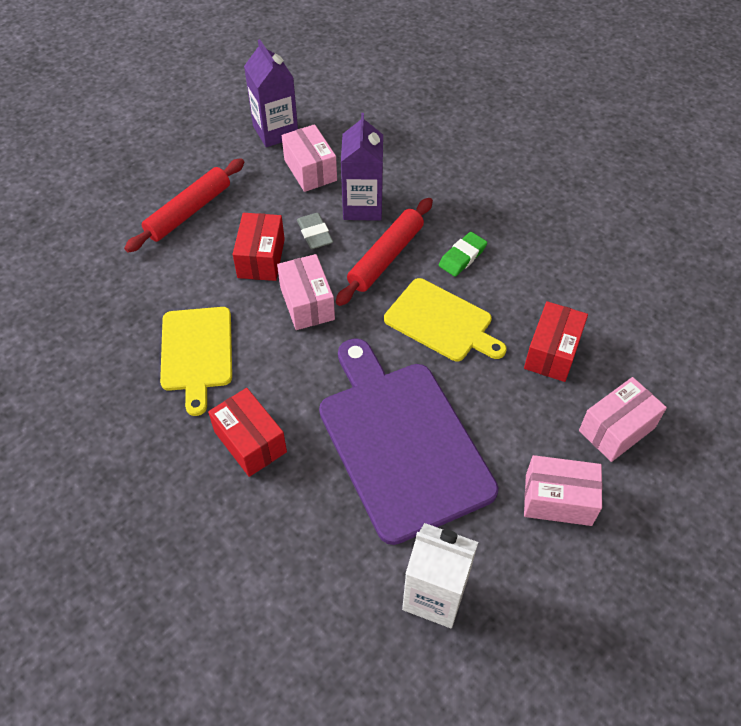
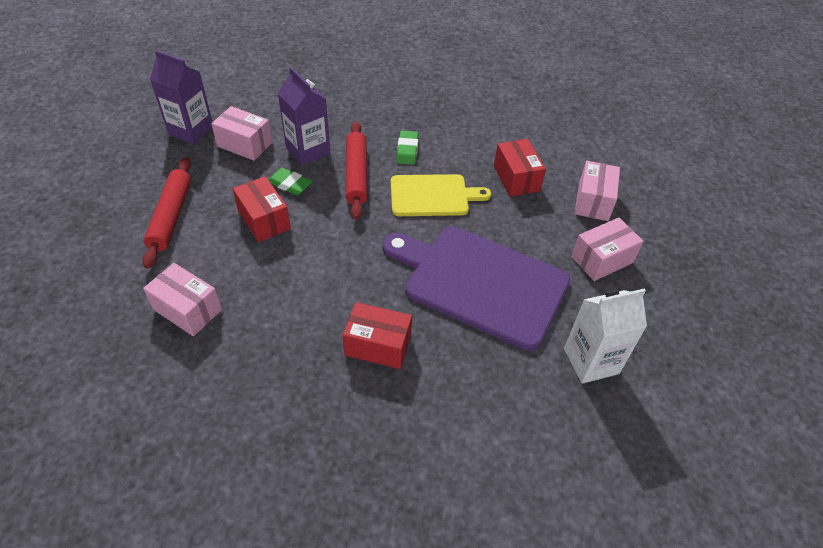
camera: 40 degrees left, 5 degrees down
yellow cutting board [160,307,232,416] -> none
pink box [277,254,335,330] -> pink box moved to [143,263,222,336]
grey eraser [297,213,333,249] -> green eraser [268,168,312,195]

